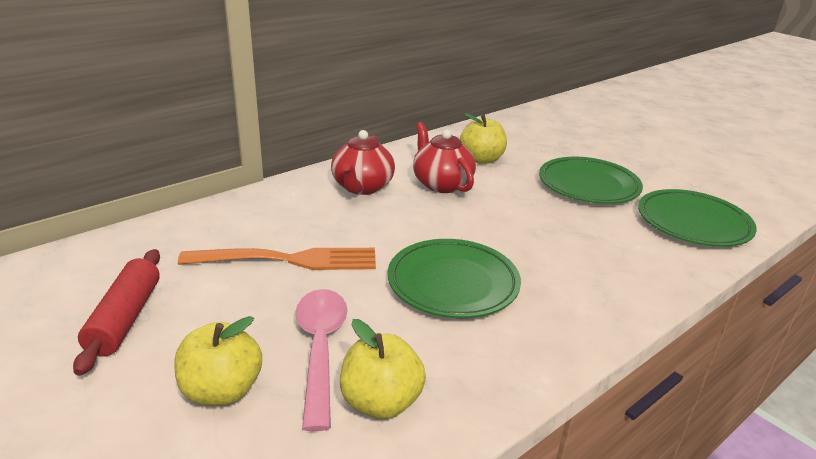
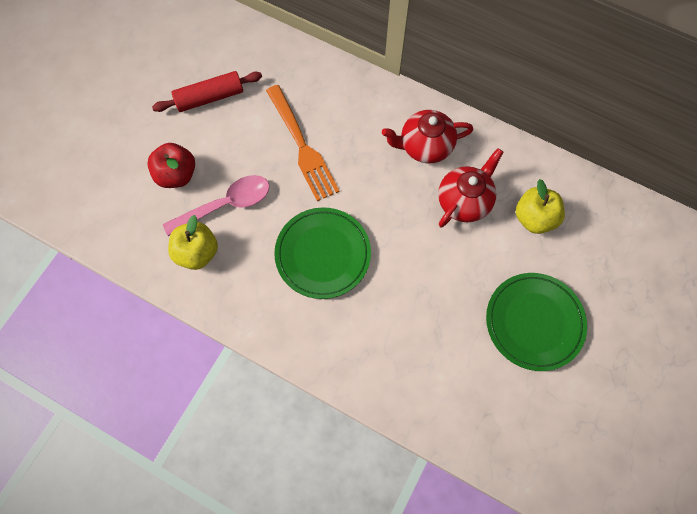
camera: 70 degrees right, 40 degrees up
yellow apple [174,316,262,406] -> red apple [147,143,195,188]
green plate [638,189,757,247] -> none

